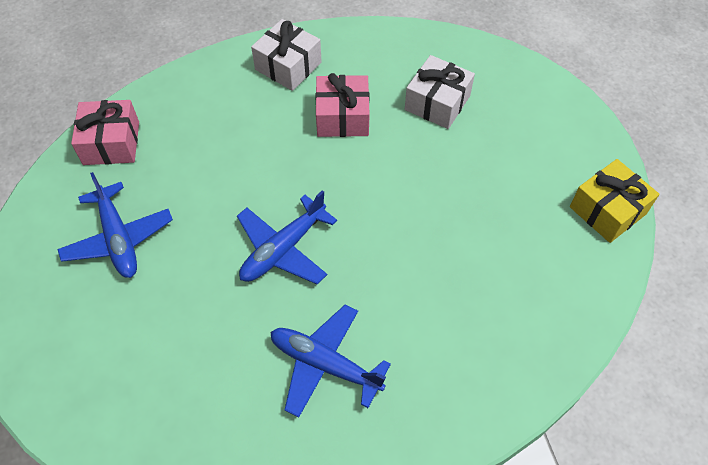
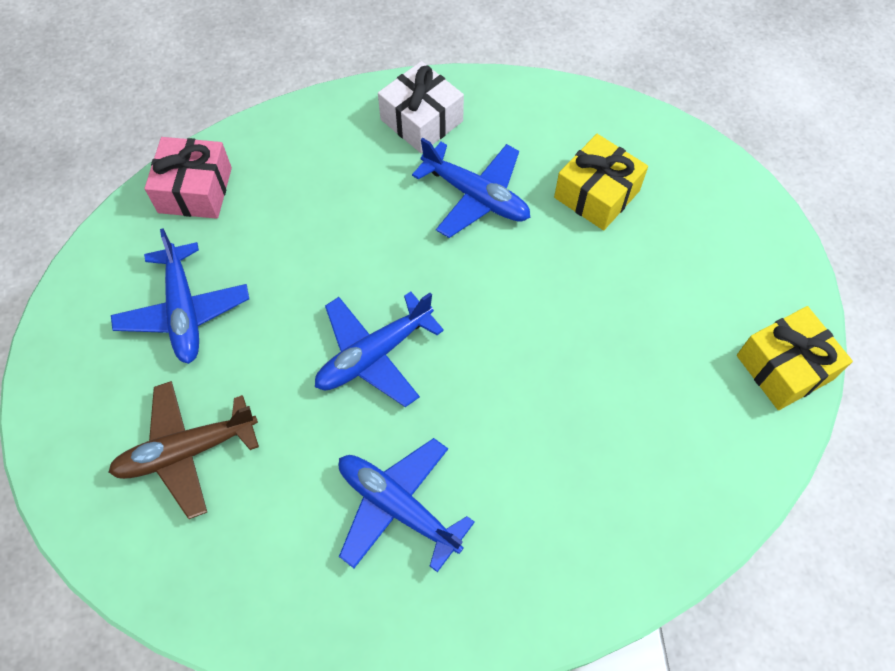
camera: 10 degrees right, 5 degrees up
pink gift [315,73,370,137] -> blue plane [412,138,530,238]
white gift [405,55,475,129] -> yellow gift [554,134,648,231]
none -> brown plane [109,381,259,519]

